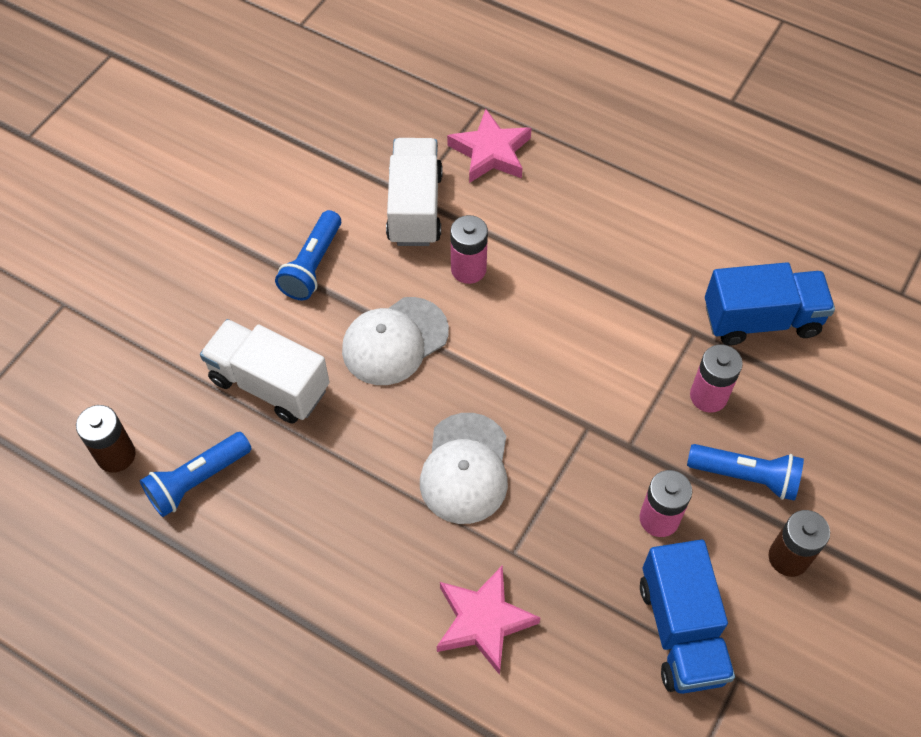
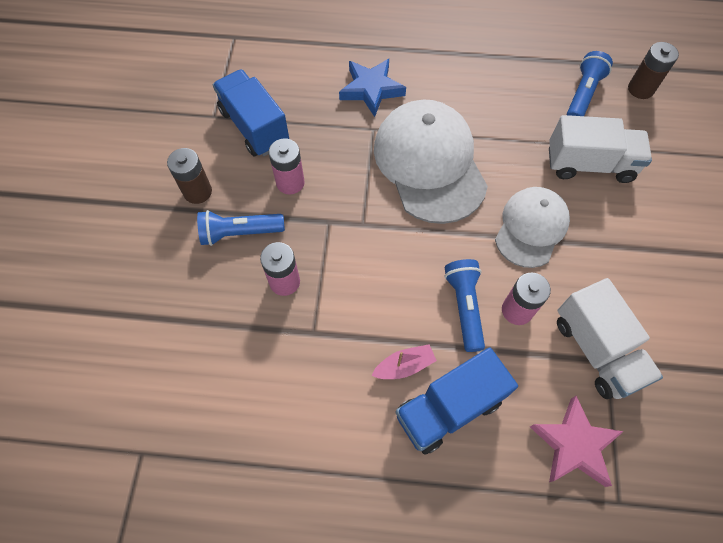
camera: 155 degrees right, 5 degrees up
blue flashlight [275,210,341,300] -> blue flashlight moved to [445,259,485,352]
white cap [420,413,508,524] -> white cap [374,99,488,224], size x1.62
pink star [437,565,540,675] -> blue star [339,59,406,117]
blue truck [705,262,835,345] -> blue truck moved to [395,348,518,455]
none -> pink boat [371,344,437,379]

